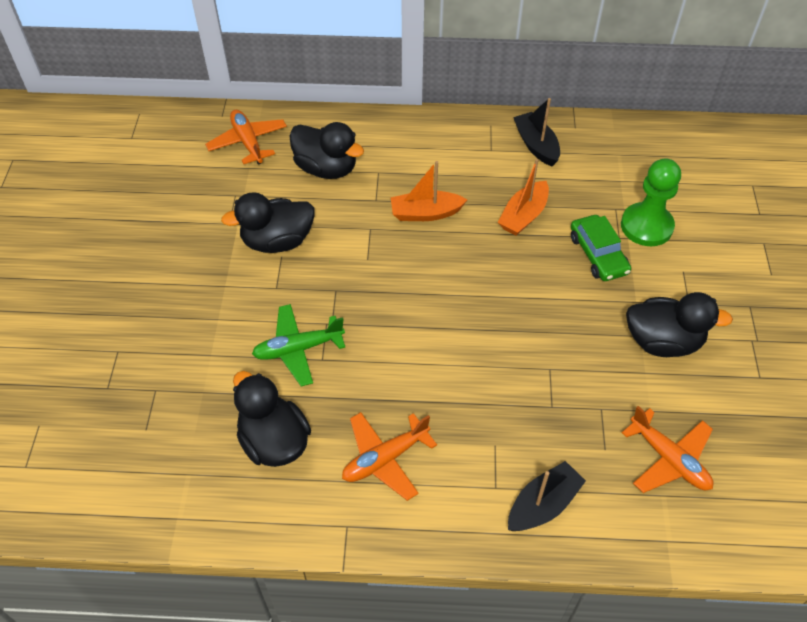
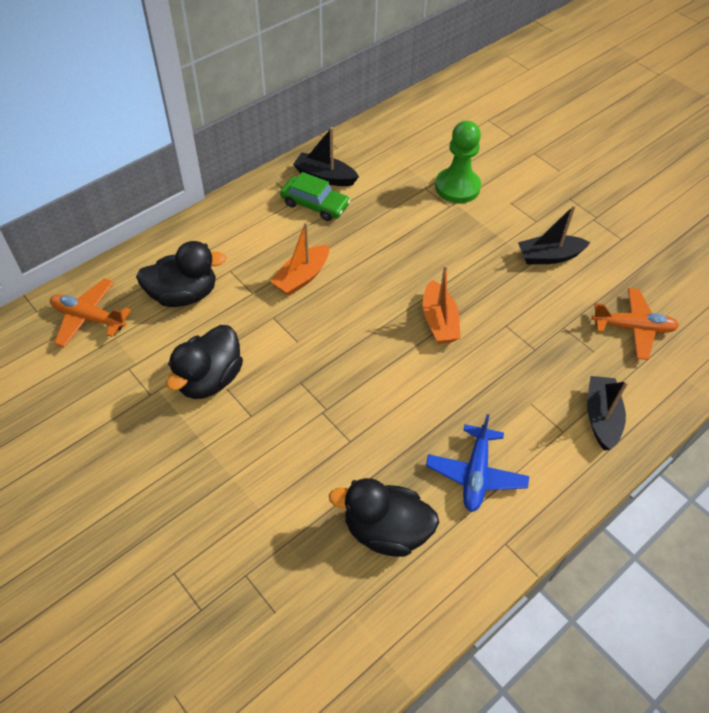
camera: 45 degrees left, 0 degrees up
green plane [252,304,345,386] -> none
orange plane [342,412,437,501] -> blue plane [426,414,529,512]
orange boat [498,159,549,236] -> orange boat moved to [423,265,461,344]
green car [571,215,631,281] -> green car moved to [280,172,350,221]
black duck [626,292,733,357] -> black boat [518,205,590,265]

